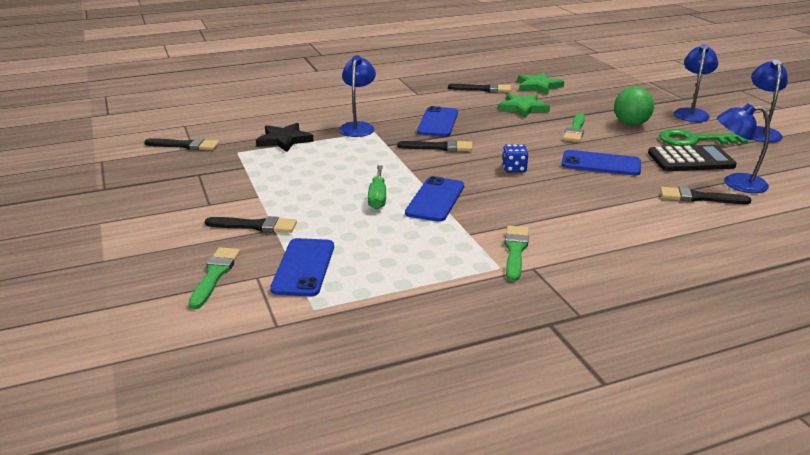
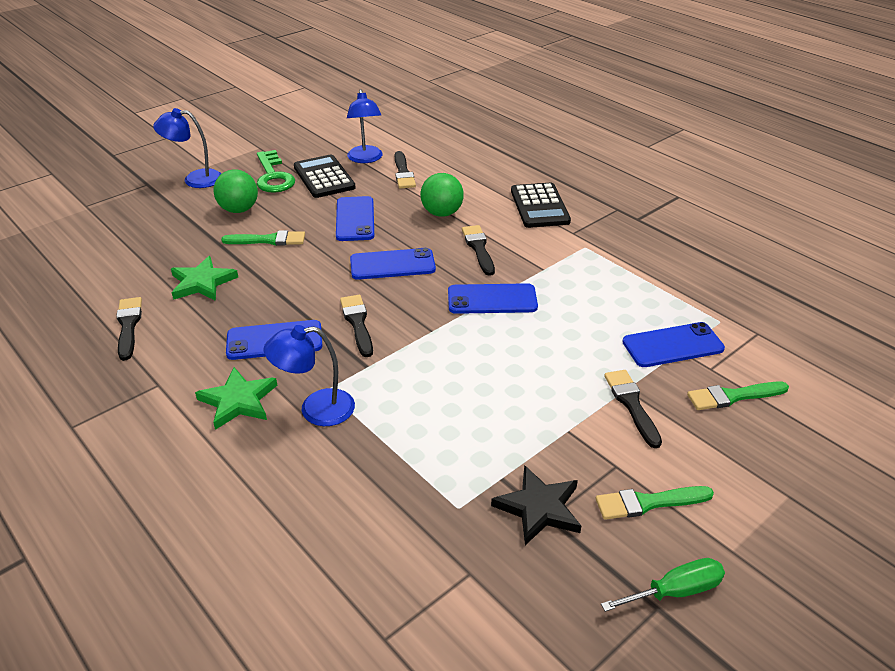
camera: 110 degrees left, 10 degrees up
black brush [144,138,219,150] -> black brush moved to [462,225,495,276]
black star [256,123,314,152] -> black star moved to [491,465,581,545]
green screwdriver [368,165,386,209] -> green screwdriver moved to [601,558,725,612]
blue dice [502,144,528,172] -> blue phone [350,248,436,280]
green brush [504,226,529,281] -> green brush moved to [596,486,714,520]
green star [518,72,564,95] -> green star moved to [195,367,277,430]
blue lamp [751,60,788,142] -> none
none -> green ball [420,173,464,217]
none -> black calculator [511,183,571,228]

